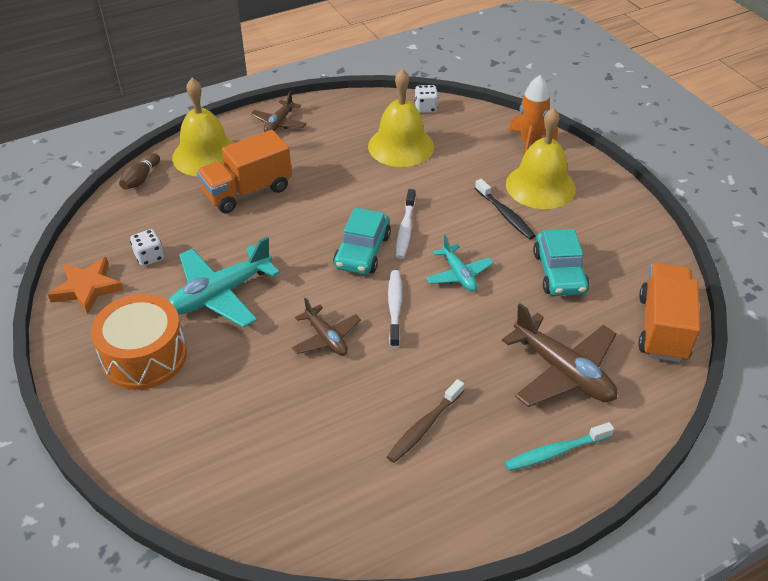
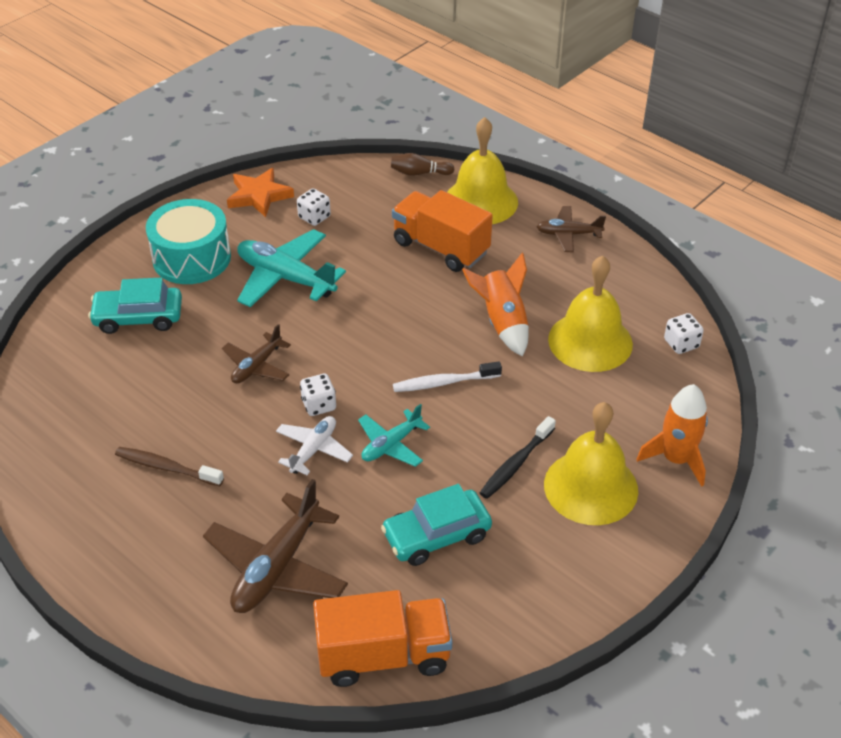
camera: 70 degrees right, 0 degrees up
orange drum [91,294,187,390] -> turquoise drum [146,199,231,284]
turquoise car [333,208,391,274] -> turquoise car moved to [88,278,182,334]
white toothbrush [388,270,402,348] -> white dice [300,374,336,416]
turquoise toothbrush [505,422,614,471] -> none
none -> white plane [276,416,353,475]
none -> orange rocket [462,253,529,356]

